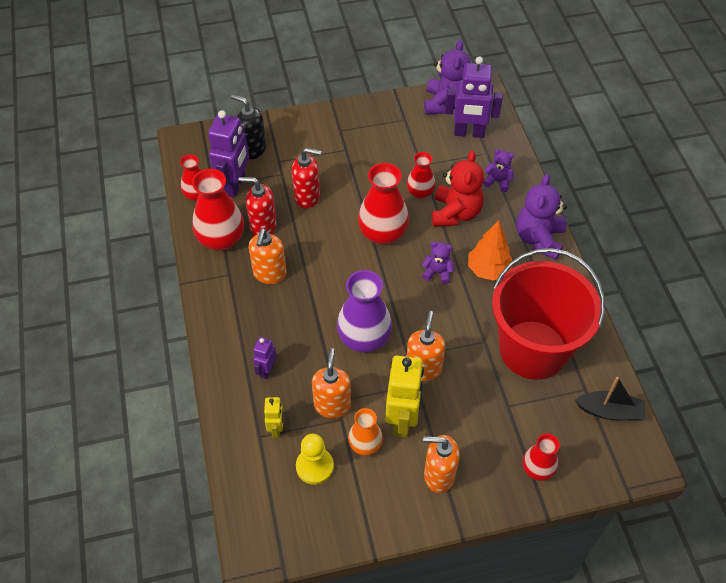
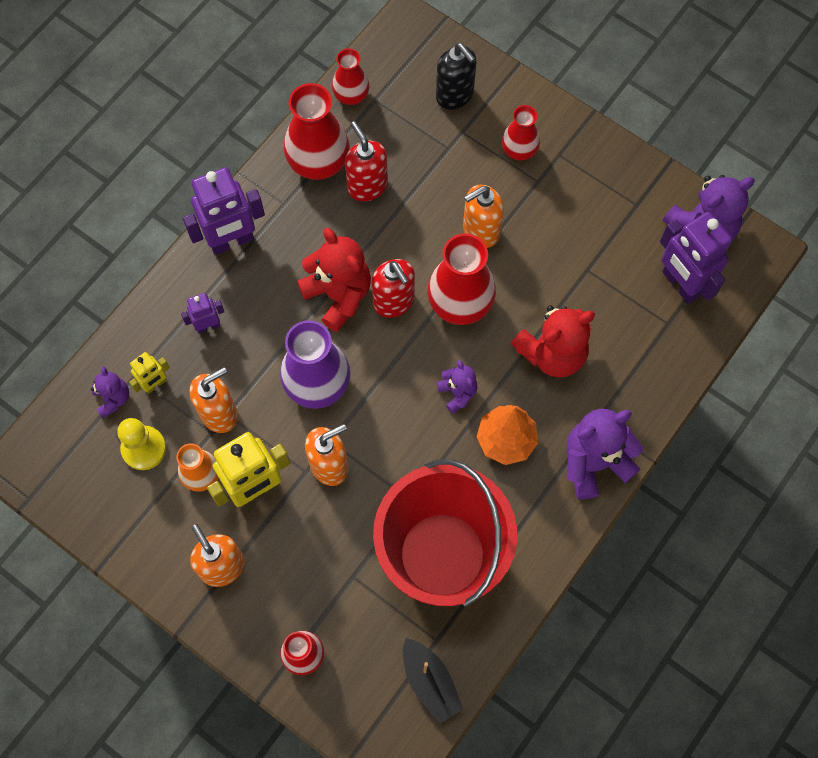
camera: 50 degrees right, 15 degrees up
purple robot [208,110,249,198] -> purple robot moved to [183,167,265,255]
black soap dispenser [231,95,266,160] -> black soap dispenser turned 150 degrees clockwise [436,43,477,110]
orange soap dispenser [249,229,286,284] -> orange soap dispenser moved to [463,185,504,248]
red soap dispenser [292,148,321,208] -> red soap dispenser moved to [372,259,415,318]
red vase [407,152,436,199] -> red vase moved to [502,105,540,160]
purple teddy bear [483,149,514,192] -> purple teddy bear moved to [91,366,129,419]
none -> red teddy bear [297,228,371,332]

